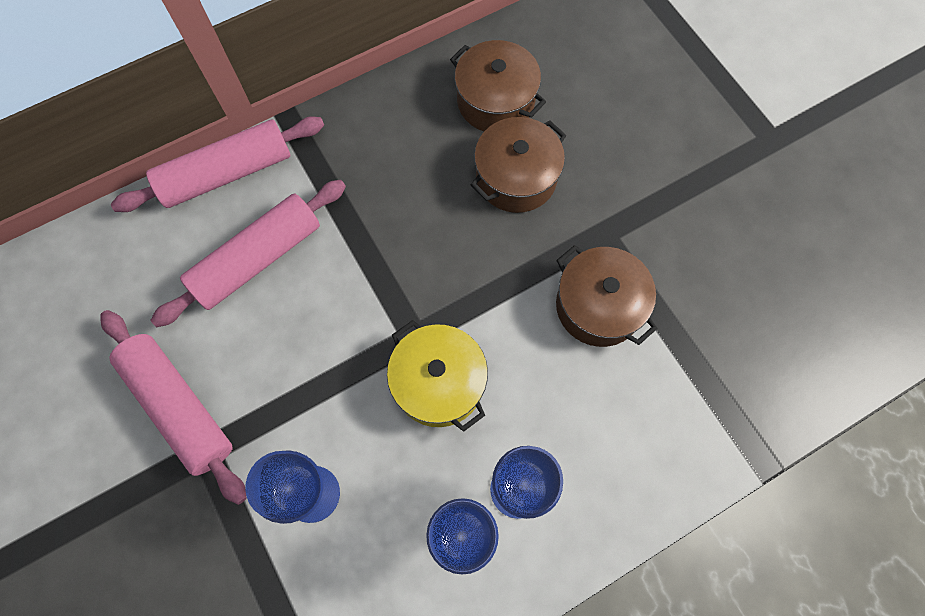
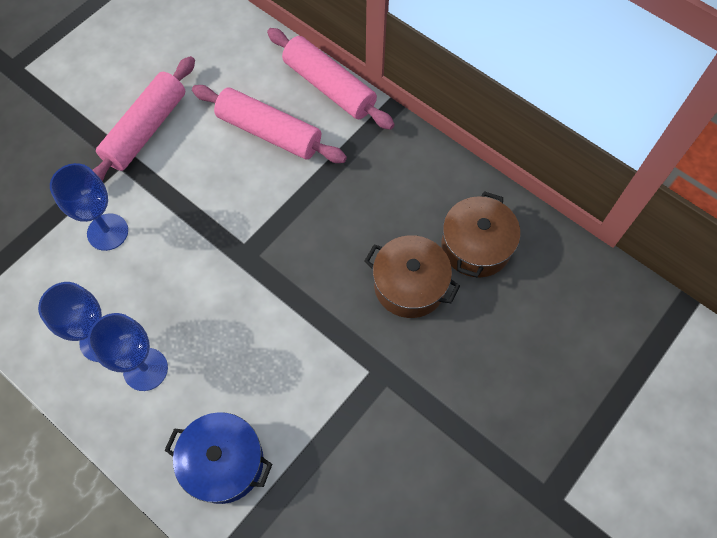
camera: 70 degrees right, 5 degrees down
yellow pot [387,320,488,432] -> none
brown pot [556,245,657,347] -> none
none -> blue pot [164,412,272,504]

